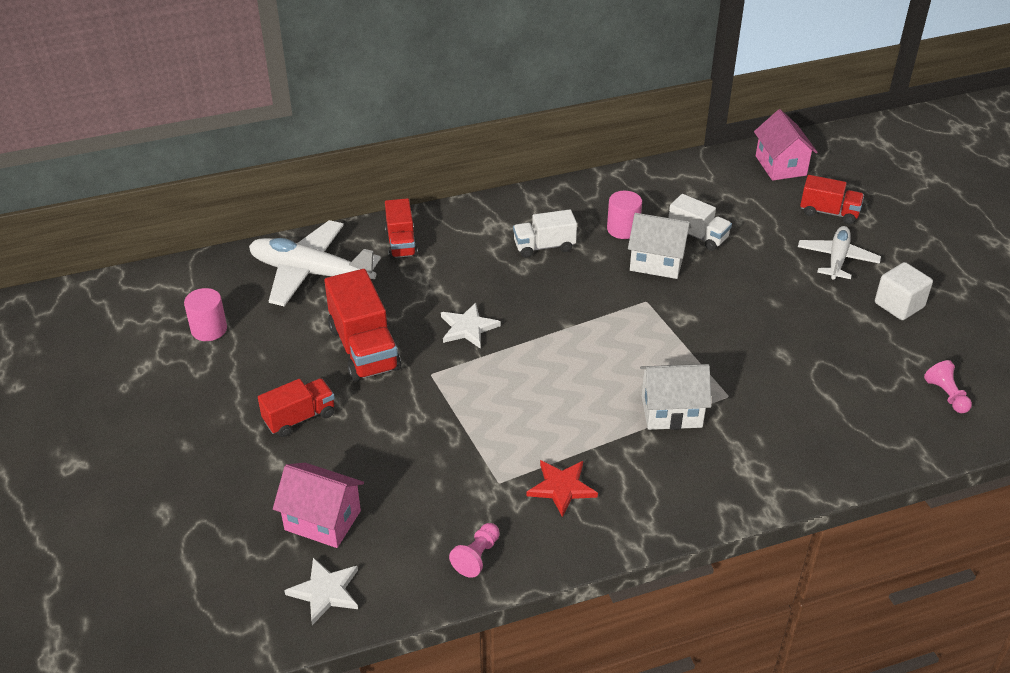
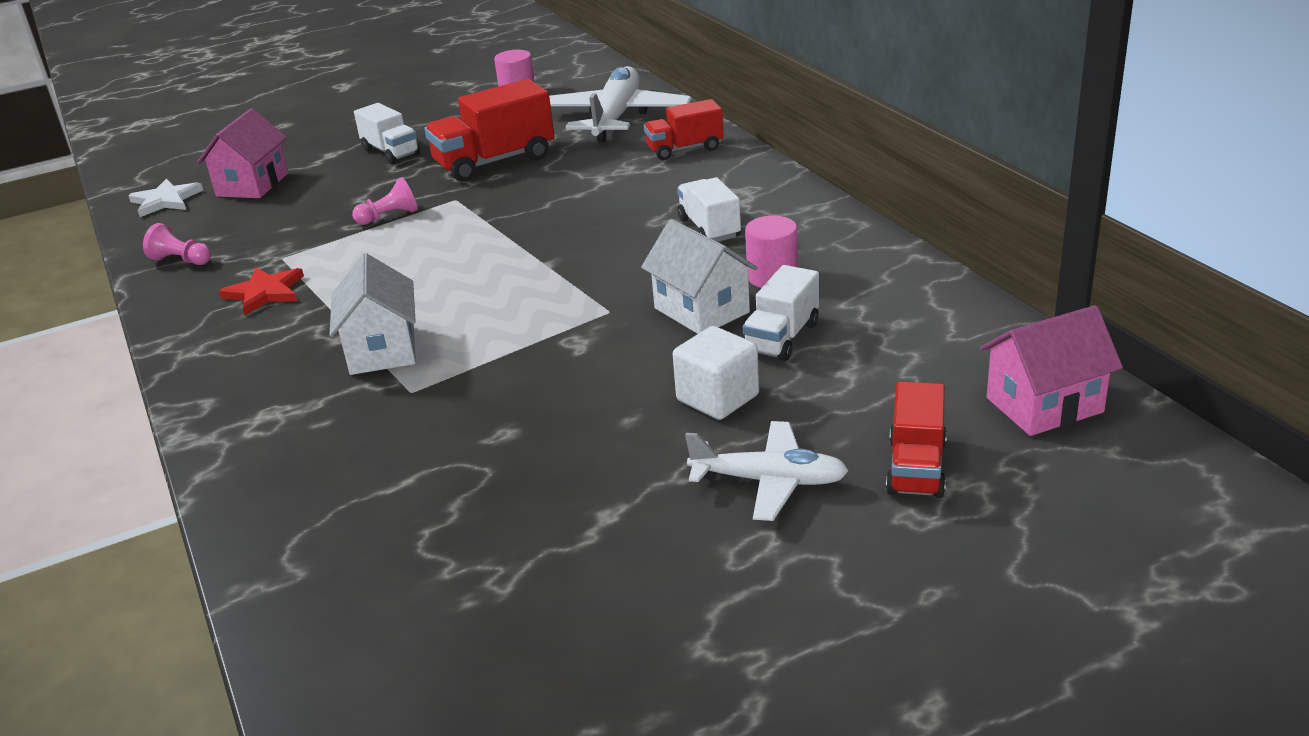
camera: 85 degrees right, 10 degrees down
red truck [258,378,335,437] -> white truck [354,103,420,164]
white star [441,303,501,349] -> none
white house [628,213,691,279] -> white house turned 45 degrees counterclockwise [641,219,758,334]
white cube [875,262,933,320] -> white cube moved to [673,326,759,420]
pink pawn [924,360,972,413] -> pink pawn moved to [352,177,418,225]

